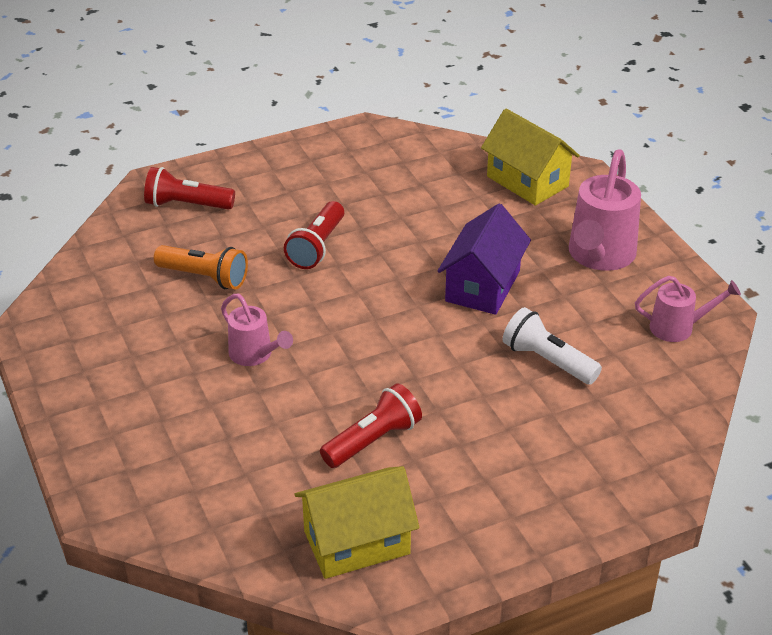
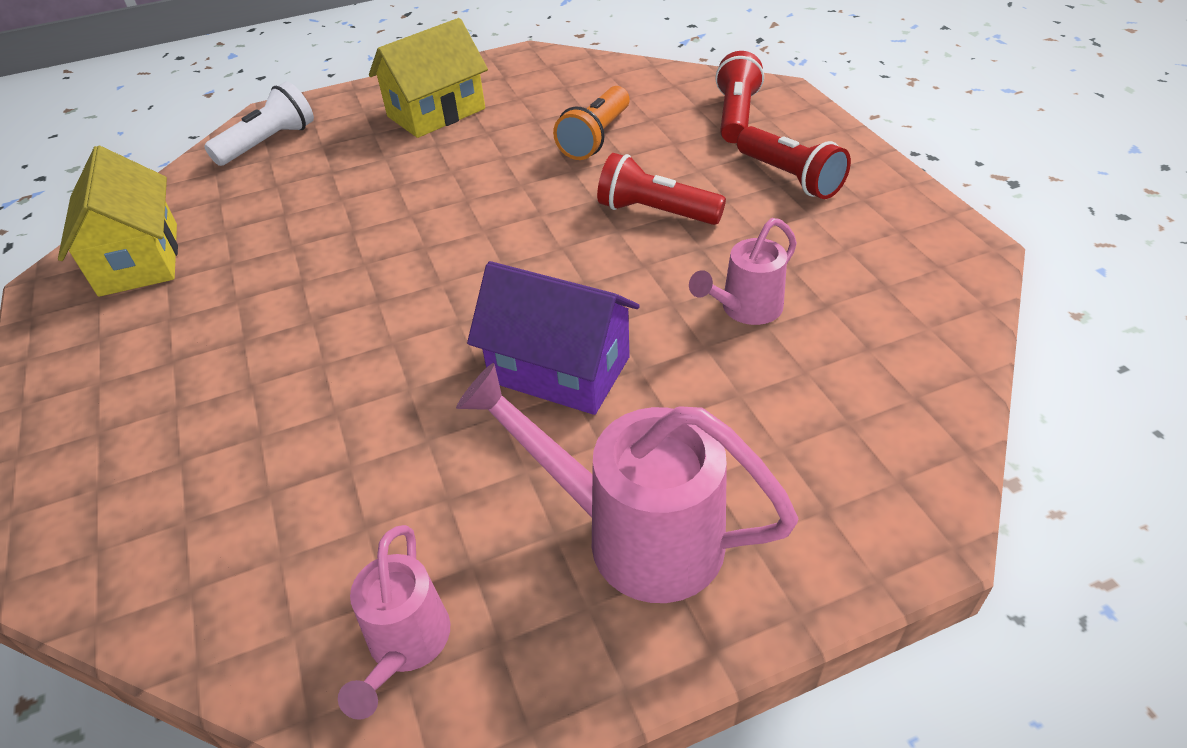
camera: 95 degrees right, 5 degrees up
pink watering can [221,294,293,366] -> pink watering can moved to [689,218,797,325]
red flashlight [320,383,422,468] -> red flashlight moved to [737,126,851,199]
yellow house [481,109,580,206] -> yellow house moved to [369,18,488,138]
white flashlight [503,307,602,385] -> white flashlight moved to [204,81,314,166]

